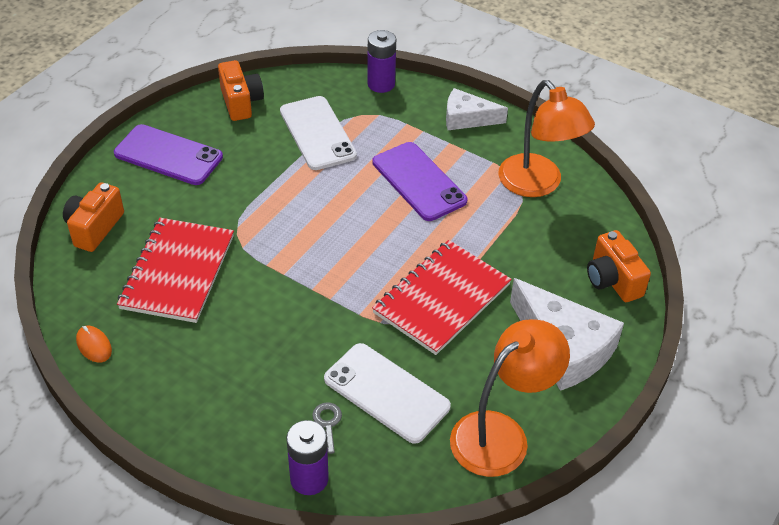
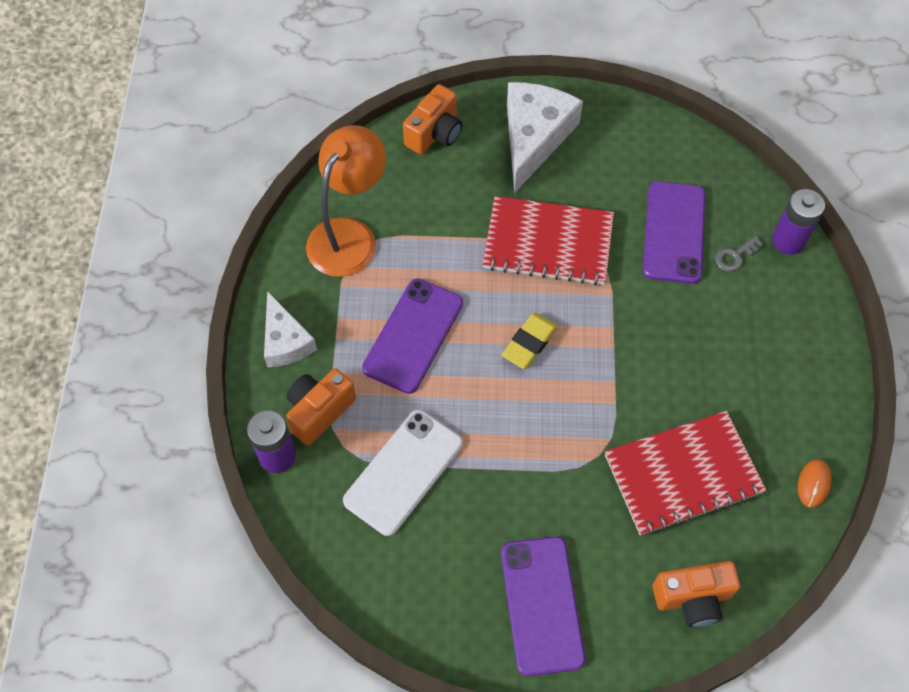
camera: 120 degrees left, 15 degrees up
orange camera [218,60,264,121] -> orange camera moved to [286,368,356,446]
white phone [324,343,451,444] -> purple phone [643,181,705,284]
orange lamp [450,319,570,477] -> none
none -> yellow eraser [502,313,558,369]

